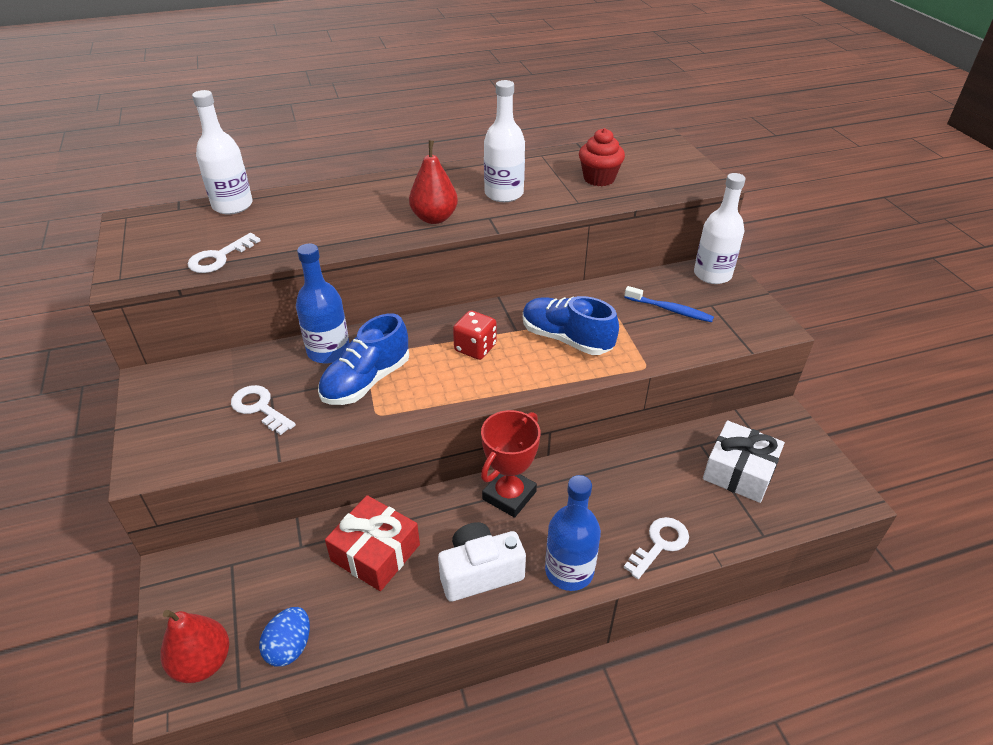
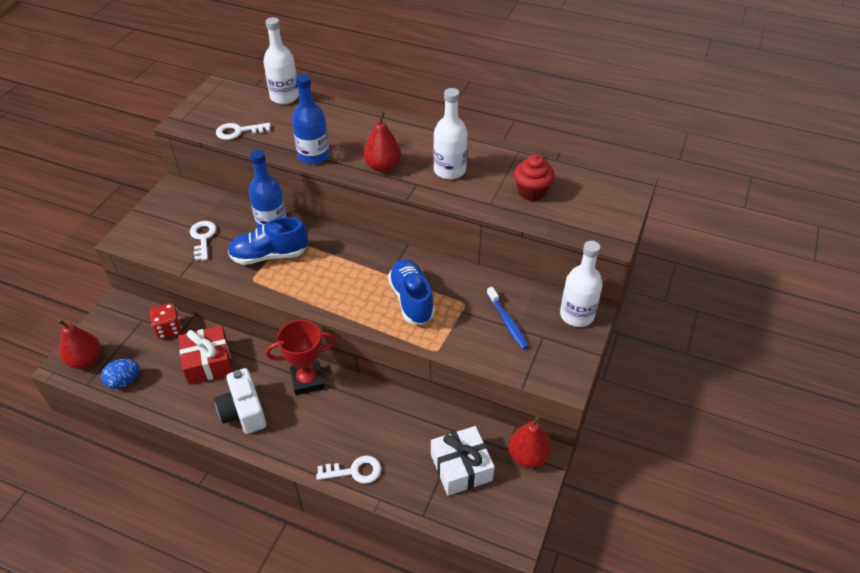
camera: 40 degrees right, 5 degrees up
white camera [438,522,526,602] -> white camera turned 135 degrees counterclockwise [214,368,266,434]
red dice [453,310,497,360] -> red dice moved to [150,303,182,339]
blue bottle [545,475,601,591] -> blue bottle moved to [292,74,330,165]
none -> red pear [508,415,552,468]

